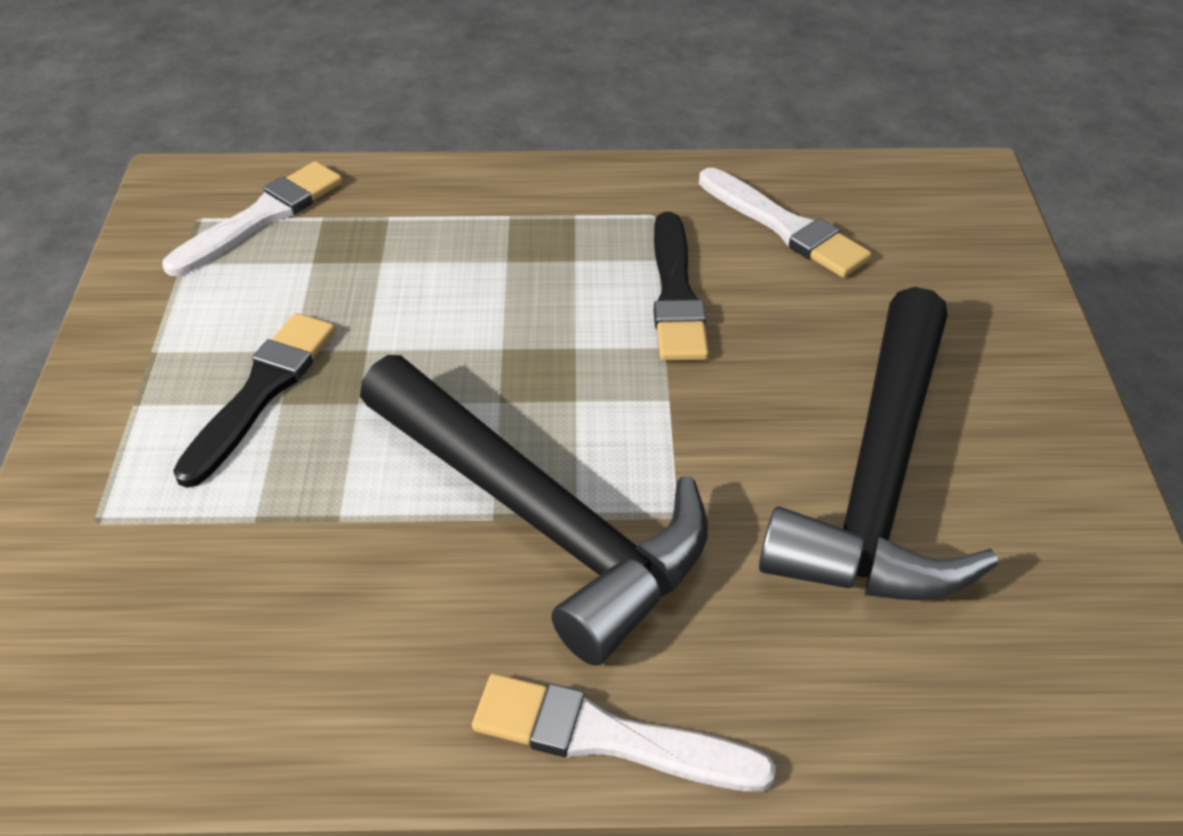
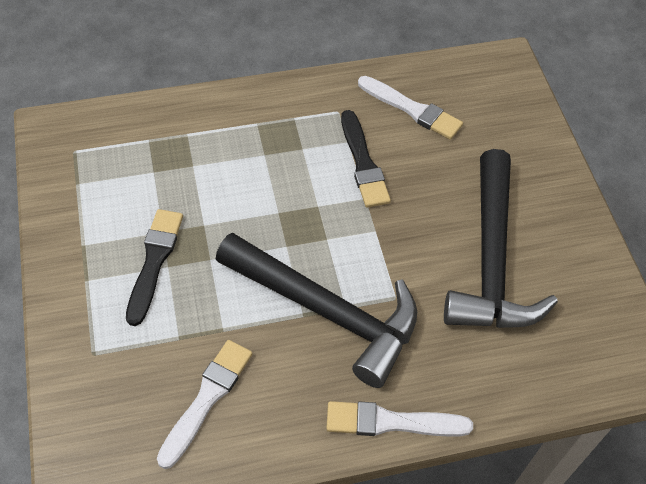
camera: 15 degrees left, 10 degrees up
white brush [162,161,343,276] -> white brush moved to [157,340,252,469]

